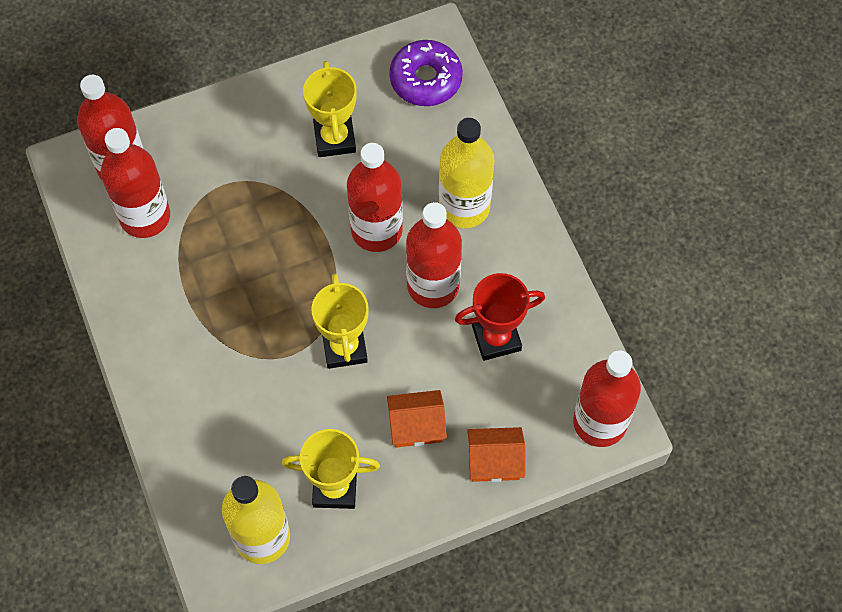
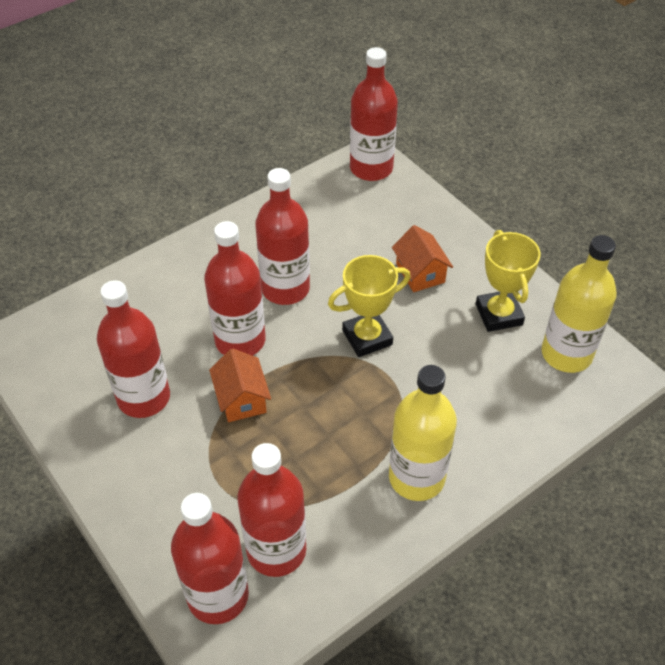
camera: 105 degrees left, 15 degrees down
yellow trophy [303,61,357,157] -> red bottle [97,280,170,418]
purple donut [389,40,463,106] -> none
yellow bottle [439,118,495,228] -> yellow bottle moved to [389,365,457,501]
red trophy [455,273,545,361] -> none
orange house [467,427,525,482] -> orange house moved to [209,348,271,422]

